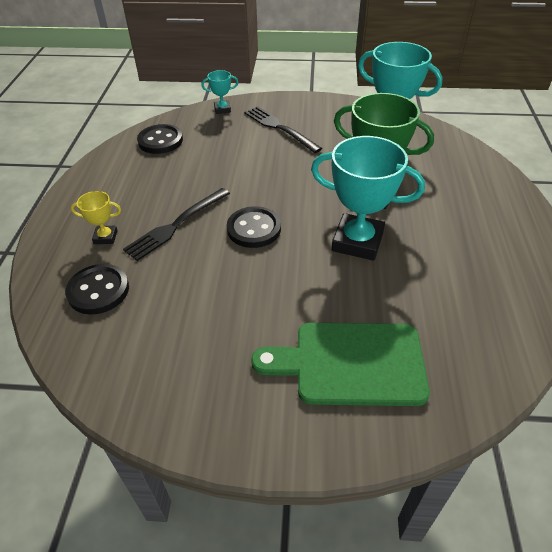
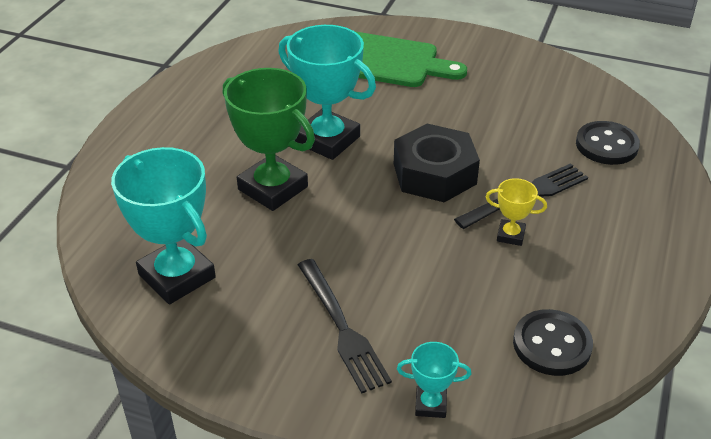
camera: 165 degrees left, 5 degrees down
yellow trophy [71,191,121,244] -> yellow trophy moved to [486,178,547,246]
black button [227,206,281,248] -> black nut [394,124,480,202]

